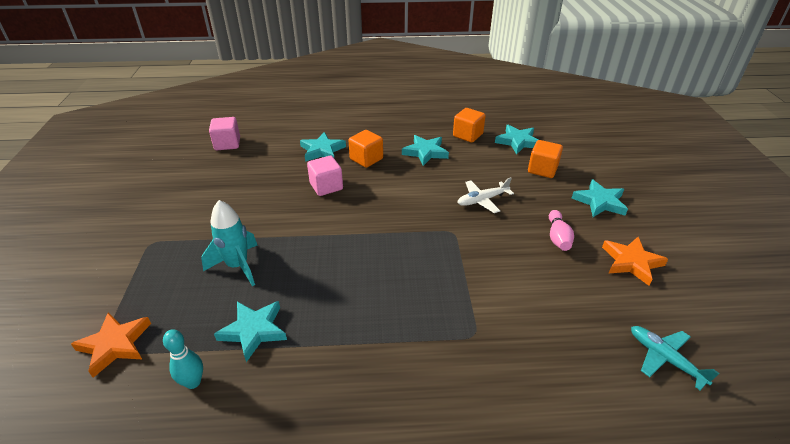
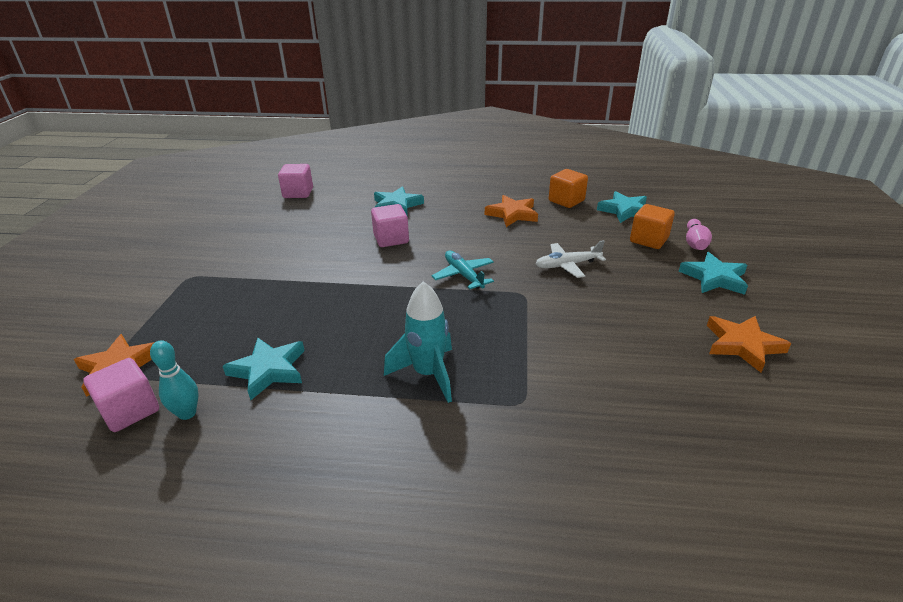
camera: 10 degrees right, 5 degrees down
turquoise rocket [201,200,257,286] -> turquoise rocket moved to [384,281,452,403]
orange cube [348,130,383,168] -> none
turquoise star [402,135,449,166] -> orange star [485,195,538,227]
pink bowling pin [549,210,574,251] -> pink bowling pin moved to [686,219,712,250]
turquoise plane [631,326,719,390] -> turquoise plane moved to [432,251,494,289]
none -> pink cube [83,358,159,432]

